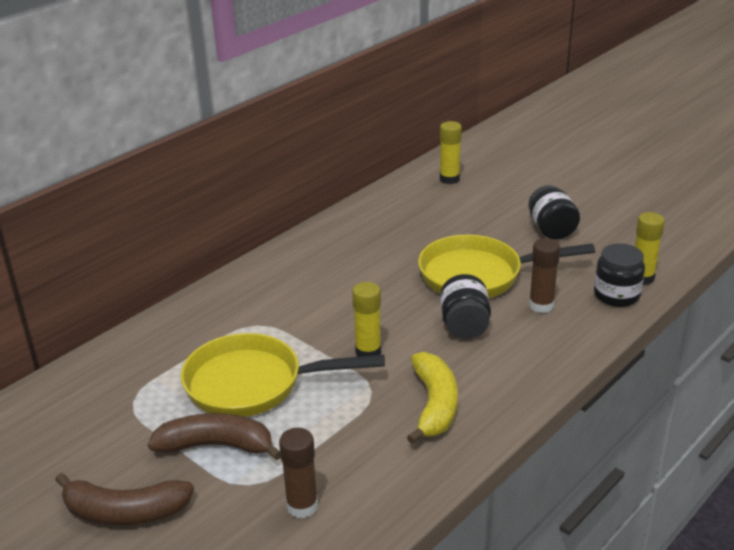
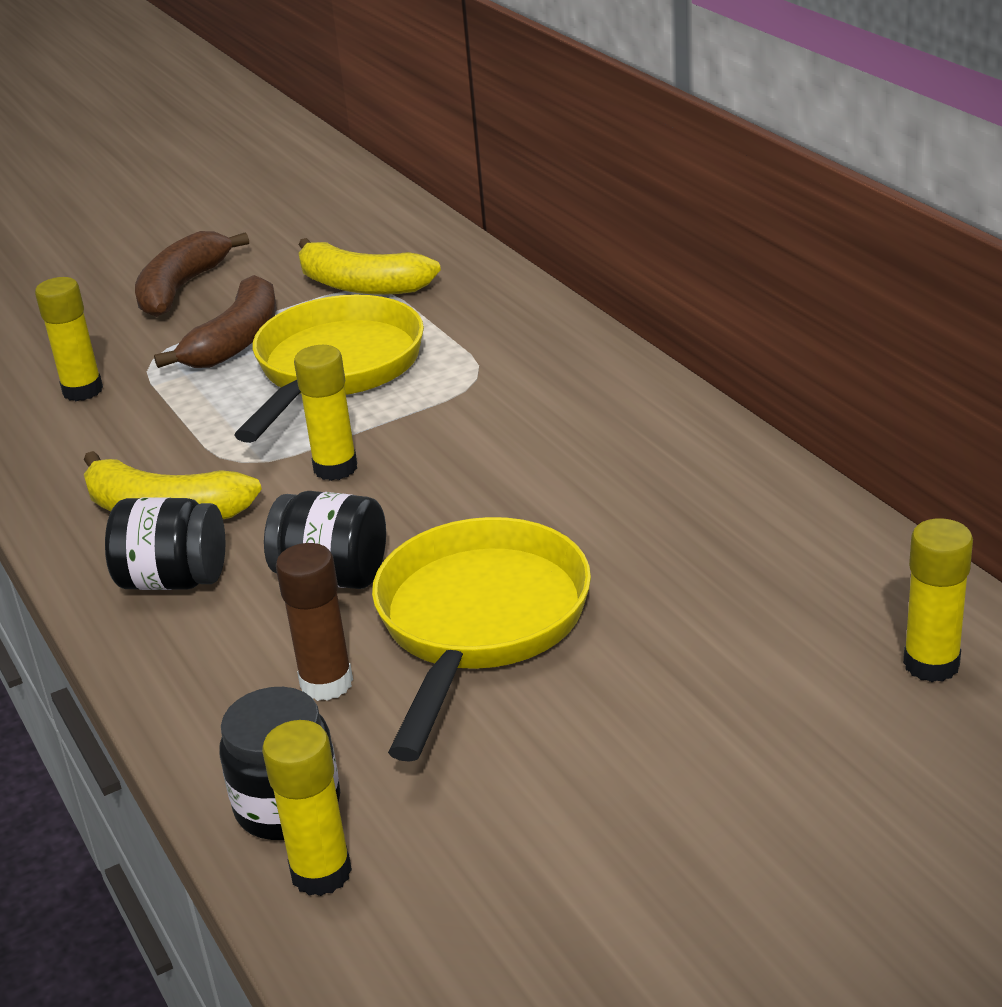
camera: 110 degrees right, 0 degrees up
brown glue stick [279,428,318,518] -> yellow glue stick [35,277,103,401]
black jar [528,185,580,240] -> black jar moved to [105,497,225,590]
none -> yellow banana [299,238,441,295]

